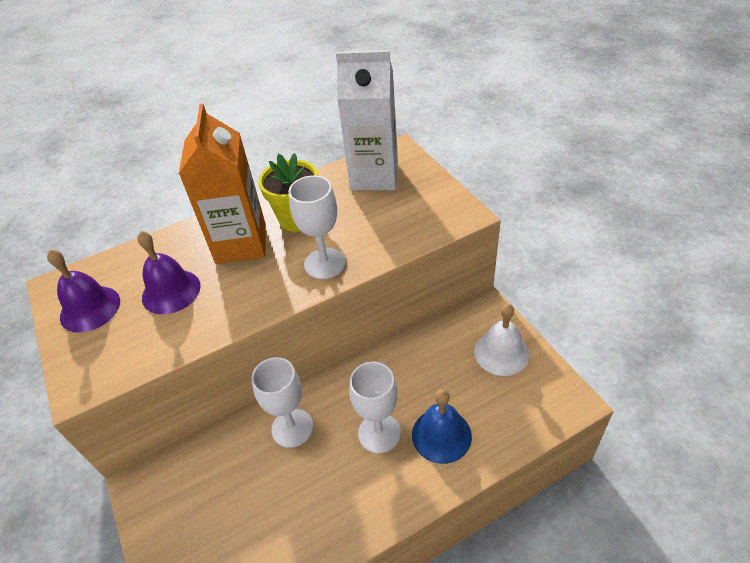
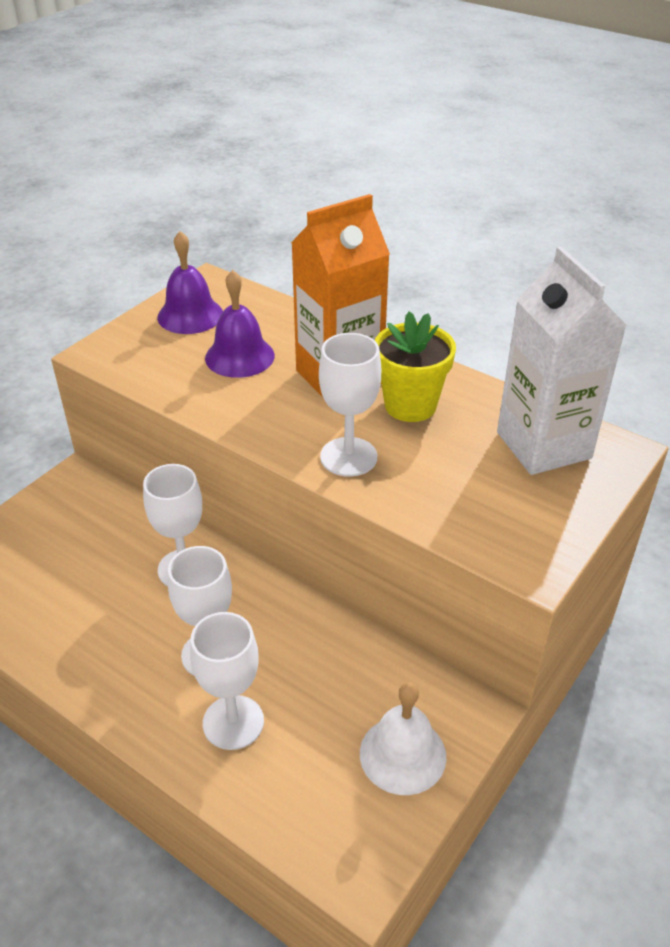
camera: 60 degrees right, 5 degrees down
blue bell [412,389,472,464] -> white goblet [190,612,264,750]

